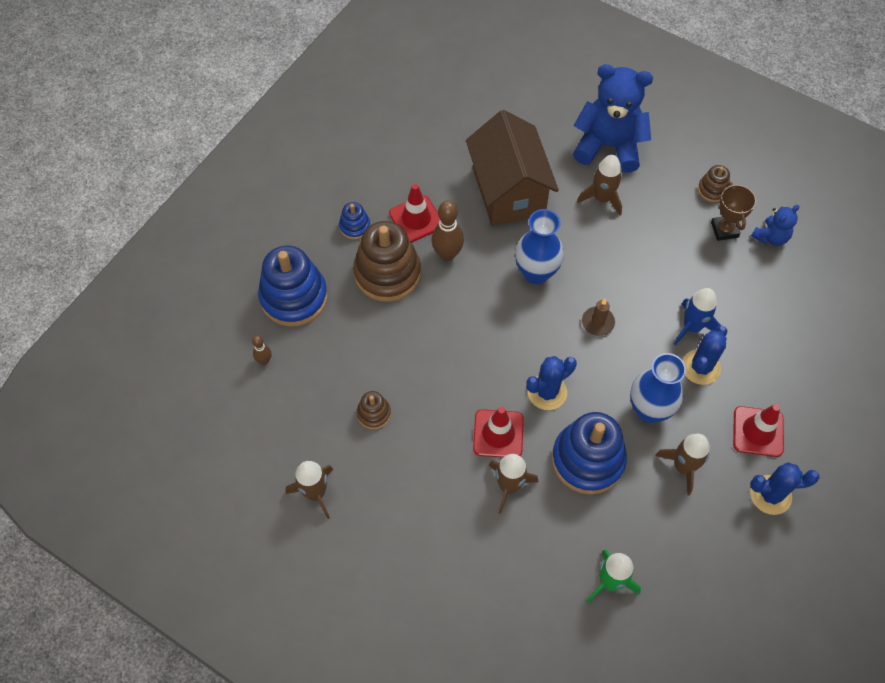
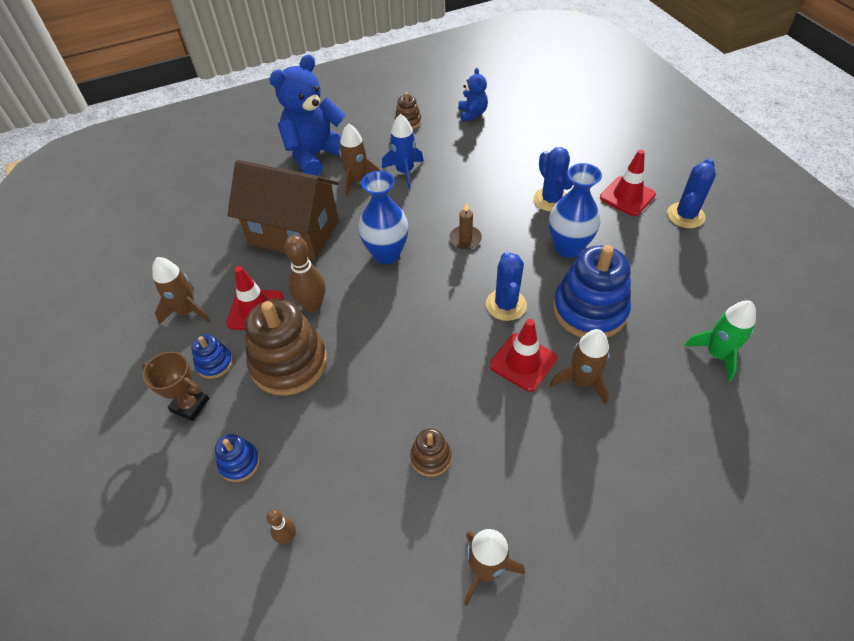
camera: 55 degrees left, 10 degrees down
blue stacking toy [258,245,328,327] -> blue stacking toy [215,434,260,482], size x0.48
brown rocket [655,434,710,496] -> brown rocket moved to [152,257,210,325]
blue rocket [674,288,721,345] -> blue rocket moved to [382,114,424,188]
brown trophy [711,182,756,241] -> brown trophy moved to [142,351,209,421]

